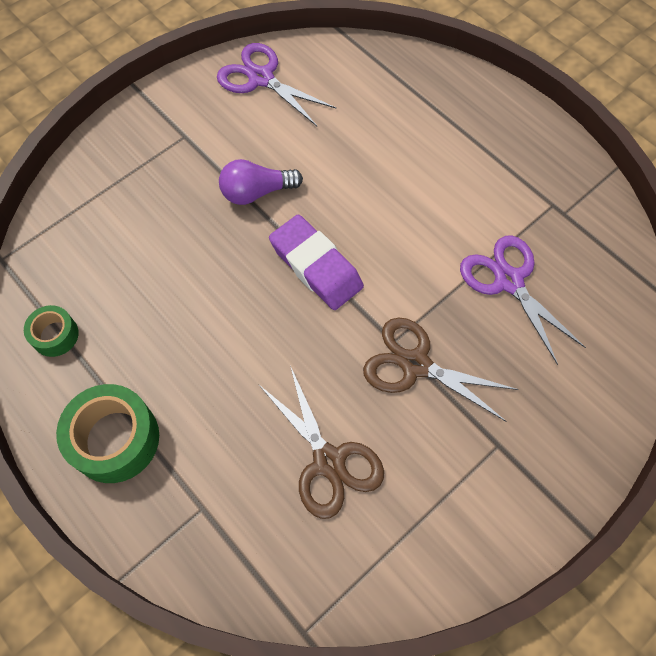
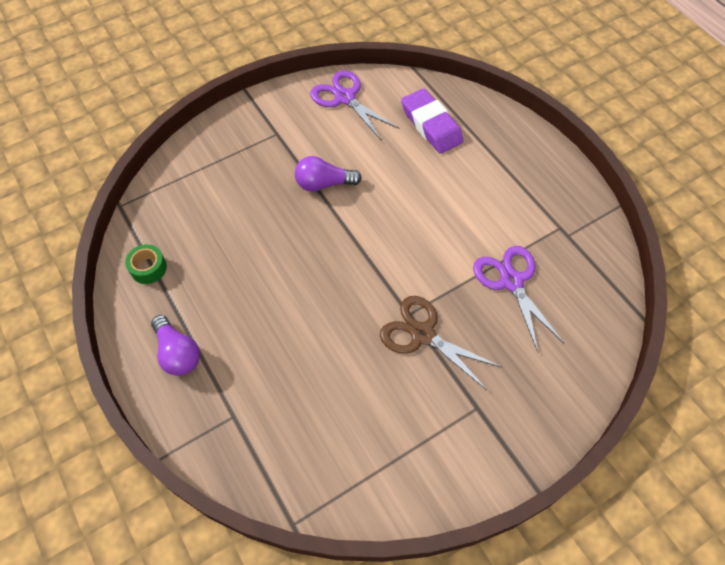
camera: 10 degrees right, 5 degrees down
green tape [56,384,159,483] -> purple light bulb [151,315,200,376]
brown scissors [258,368,384,519] -> none
purple eraser [269,215,364,310] -> purple eraser moved to [401,88,463,154]

